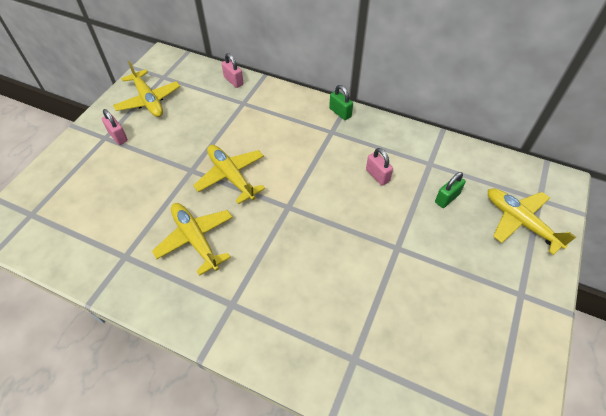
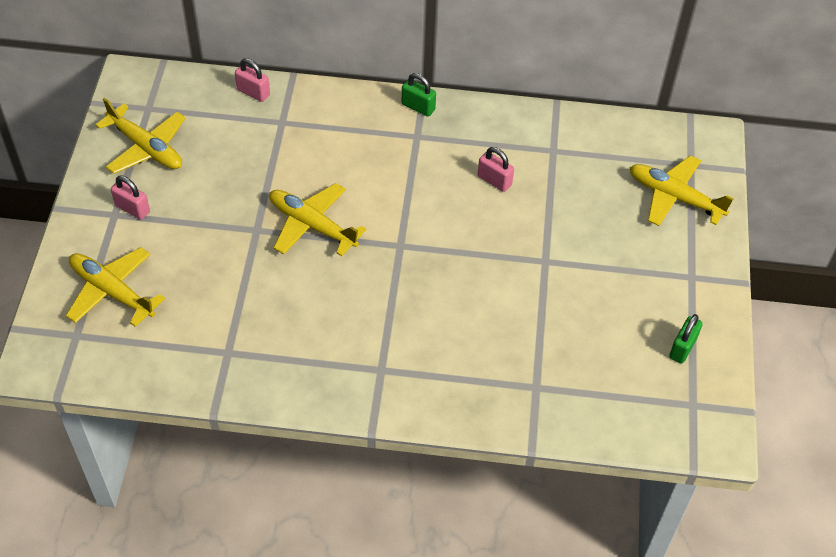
camera: 20 degrees left, 0 degrees up
yellow plane [152,203,233,276] -> yellow plane moved to [66,247,165,327]
green padlock [435,172,466,208] -> green padlock moved to [669,314,703,363]

